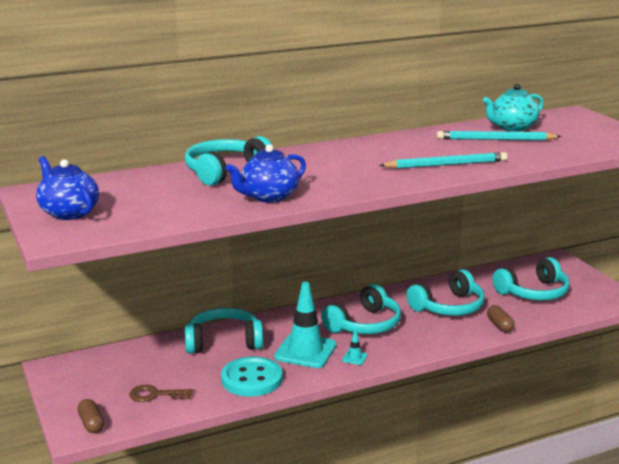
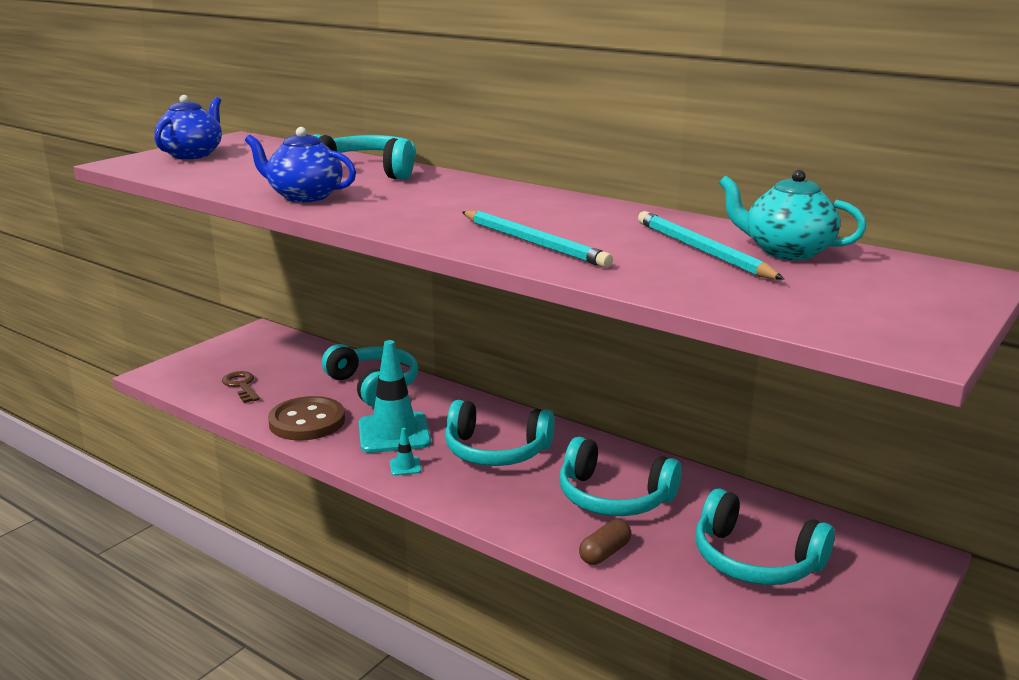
camera: 60 degrees right, 0 degrees up
brown capsule [77,399,104,433] -> none
turquoise button [221,357,283,397] -> brown button [268,396,345,440]

